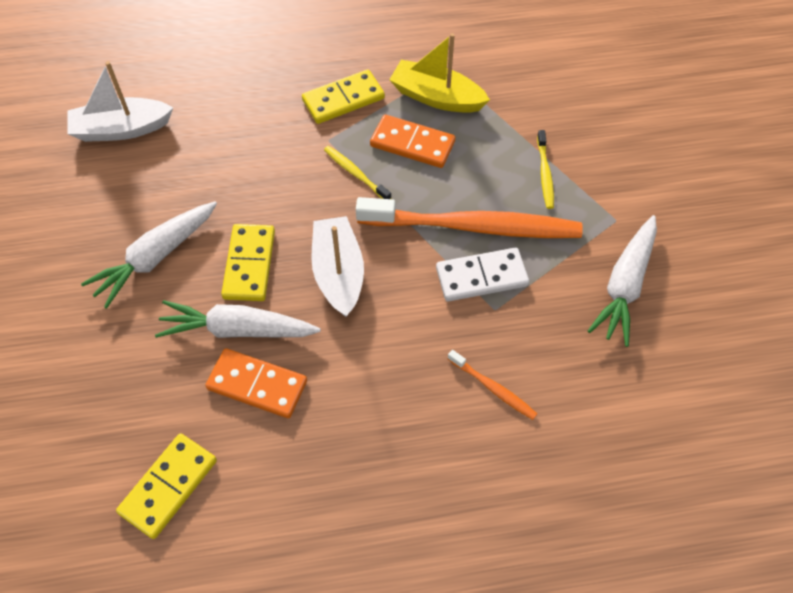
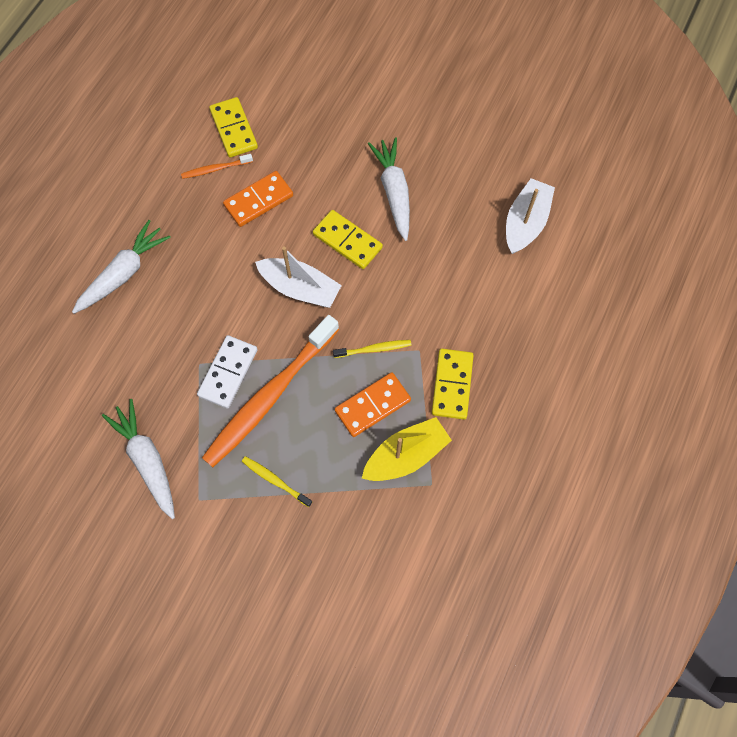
camera: 125 degrees right, 10 degrees up
white carrot [155,300,321,338] -> white carrot moved to [72,220,171,314]
orange toothbrush [448,350,537,420] -> orange toothbrush moved to [181,154,253,179]

